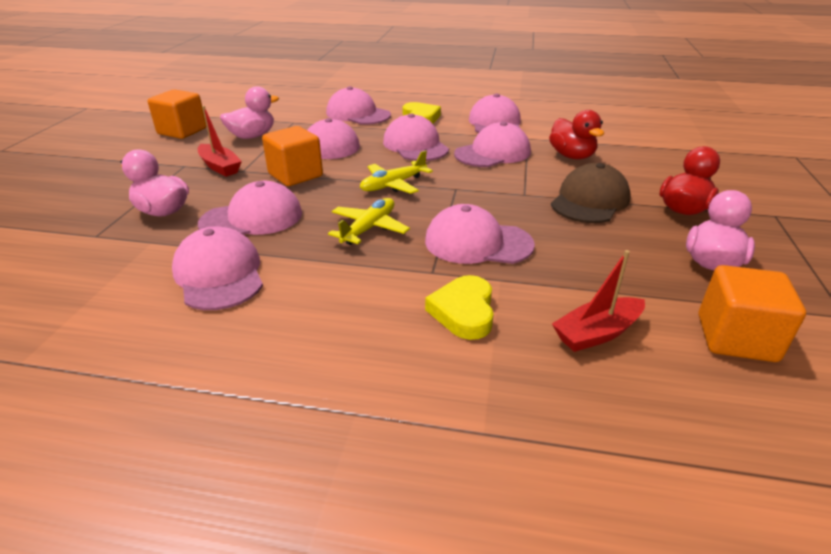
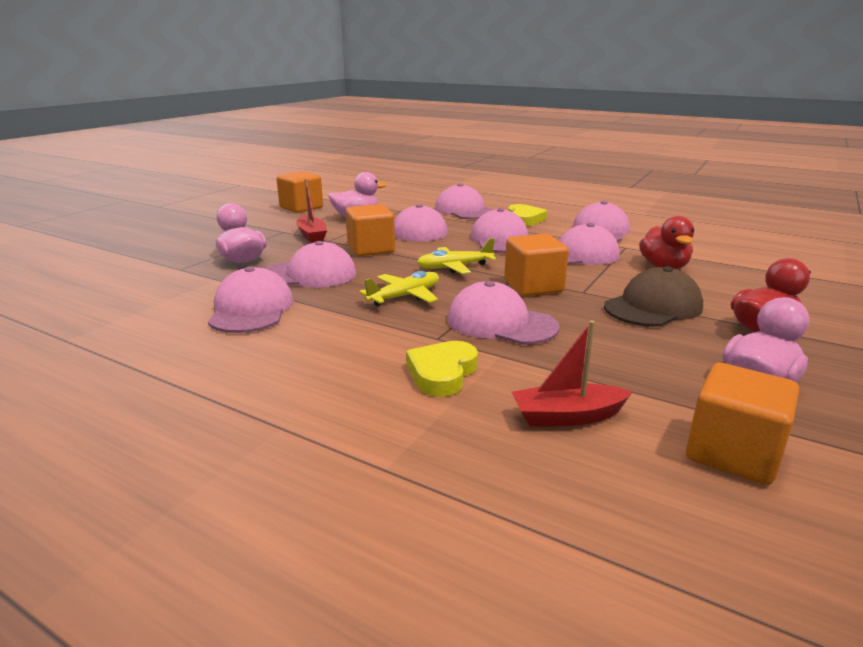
camera: 20 degrees right, 10 degrees down
none -> orange cube [504,234,569,296]

